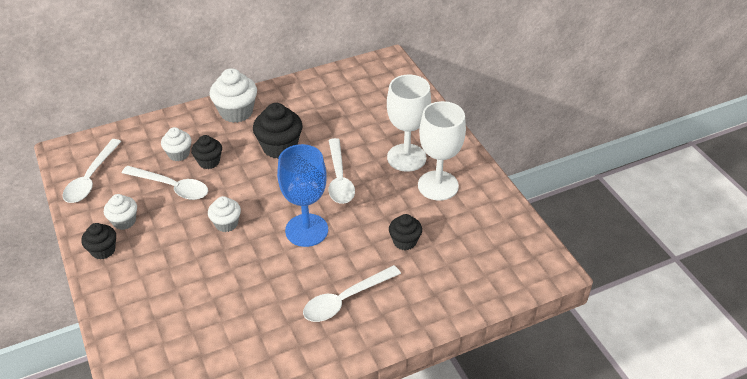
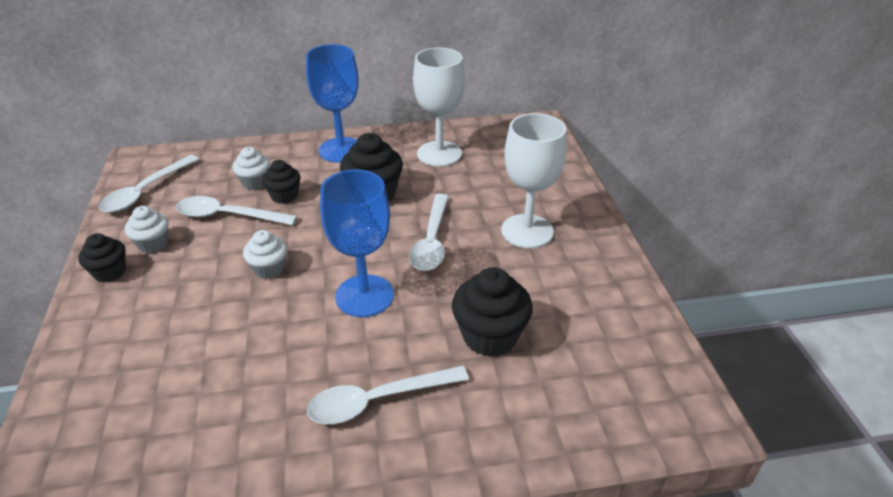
camera: 15 degrees right, 5 degrees down
white spoon [122,166,208,200] -> white spoon turned 150 degrees clockwise [176,196,297,225]
white cupcake [209,68,257,123] -> blue goblet [306,44,359,163]
black cupcake [389,214,422,250] -> black cupcake [452,267,533,357], size x1.64
white goblet [418,101,466,201] -> white goblet moved to [413,48,465,167]

